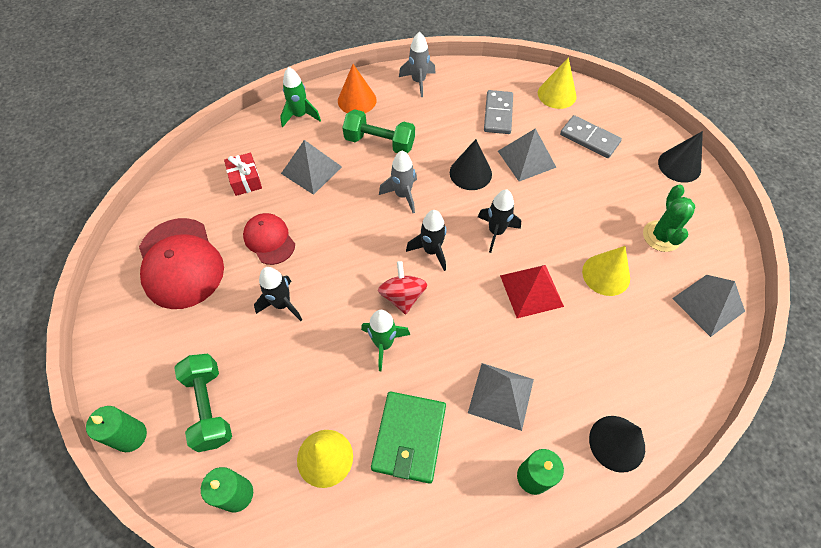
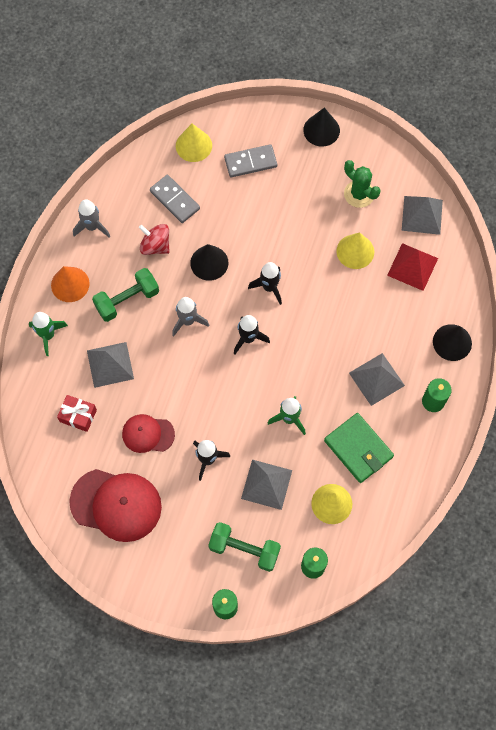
camera: 50 degrees left, 10 degrees up
red spinning top [378,261,427,314] -> red spinning top moved to [139,224,170,255]
grey pyramid [498,128,557,182] -> grey pyramid moved to [241,460,292,510]
red pyramid [500,265,564,318] -> red pyramid moved to [387,243,438,291]

